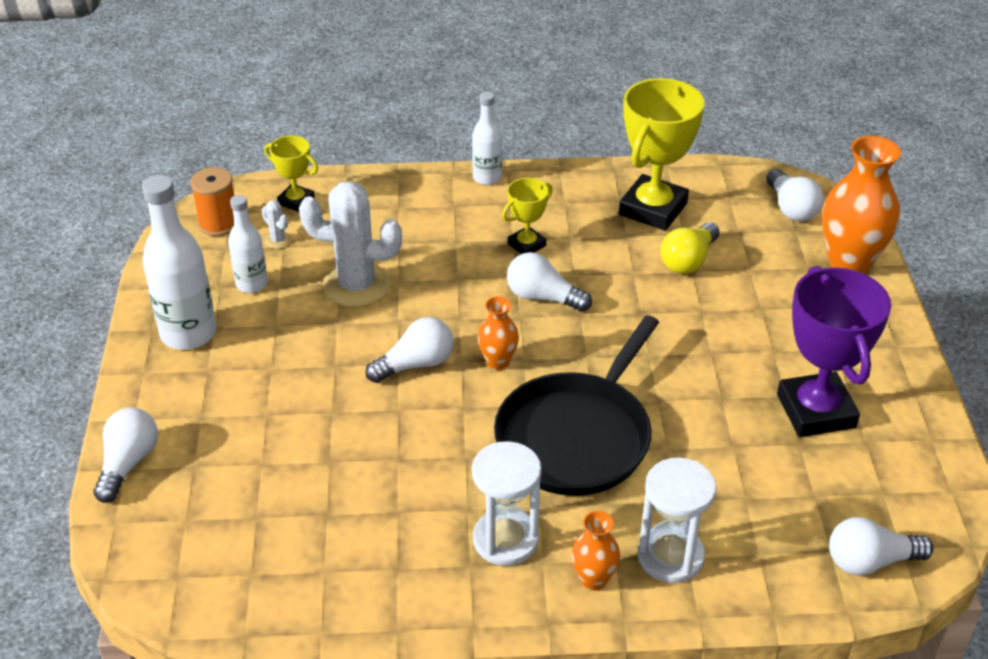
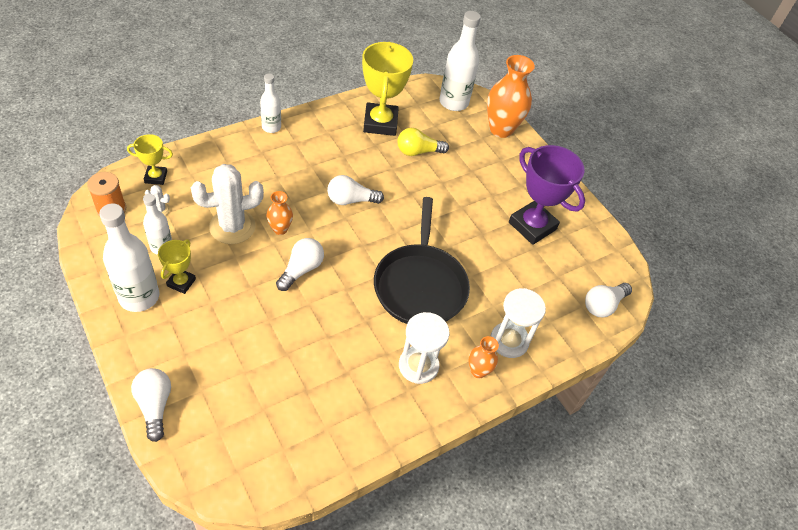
camera: 35 degrees left, 10 degrees up
orange vase [477,296,519,370] -> orange vase moved to [267,191,293,235]
yellow trophy [502,178,553,254] -> yellow trophy moved to [158,239,196,294]
yellow light bulb [660,222,720,274] -> yellow light bulb turned 75 degrees clockwise [397,128,449,156]
white light bulb [766,169,824,221] -> white bottle [439,11,481,111]

